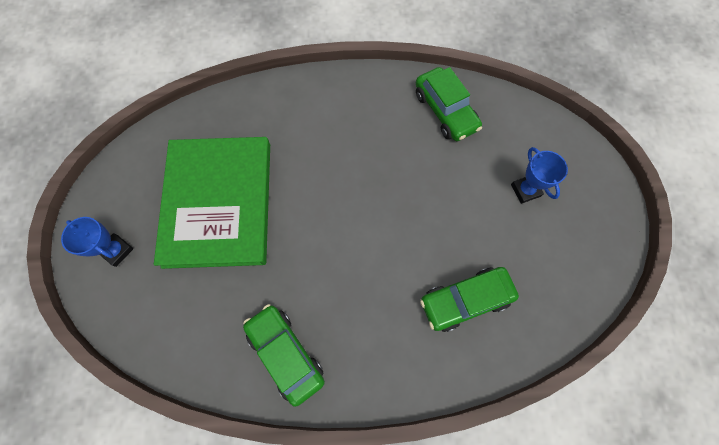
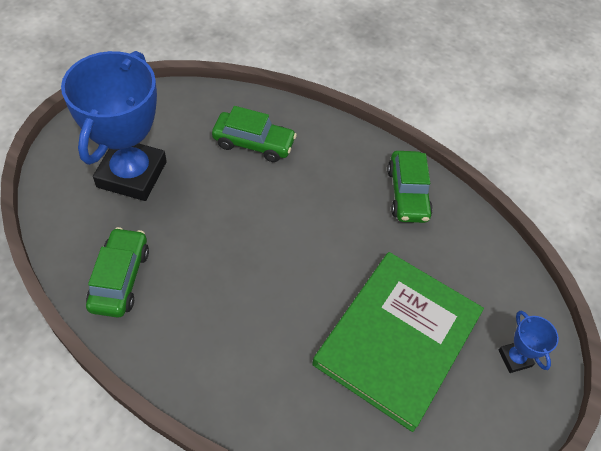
camera: 150 degrees left, 15 degrees down
blue trophy [511,147,568,204] -> blue trophy [61,51,167,201], size x2.35

